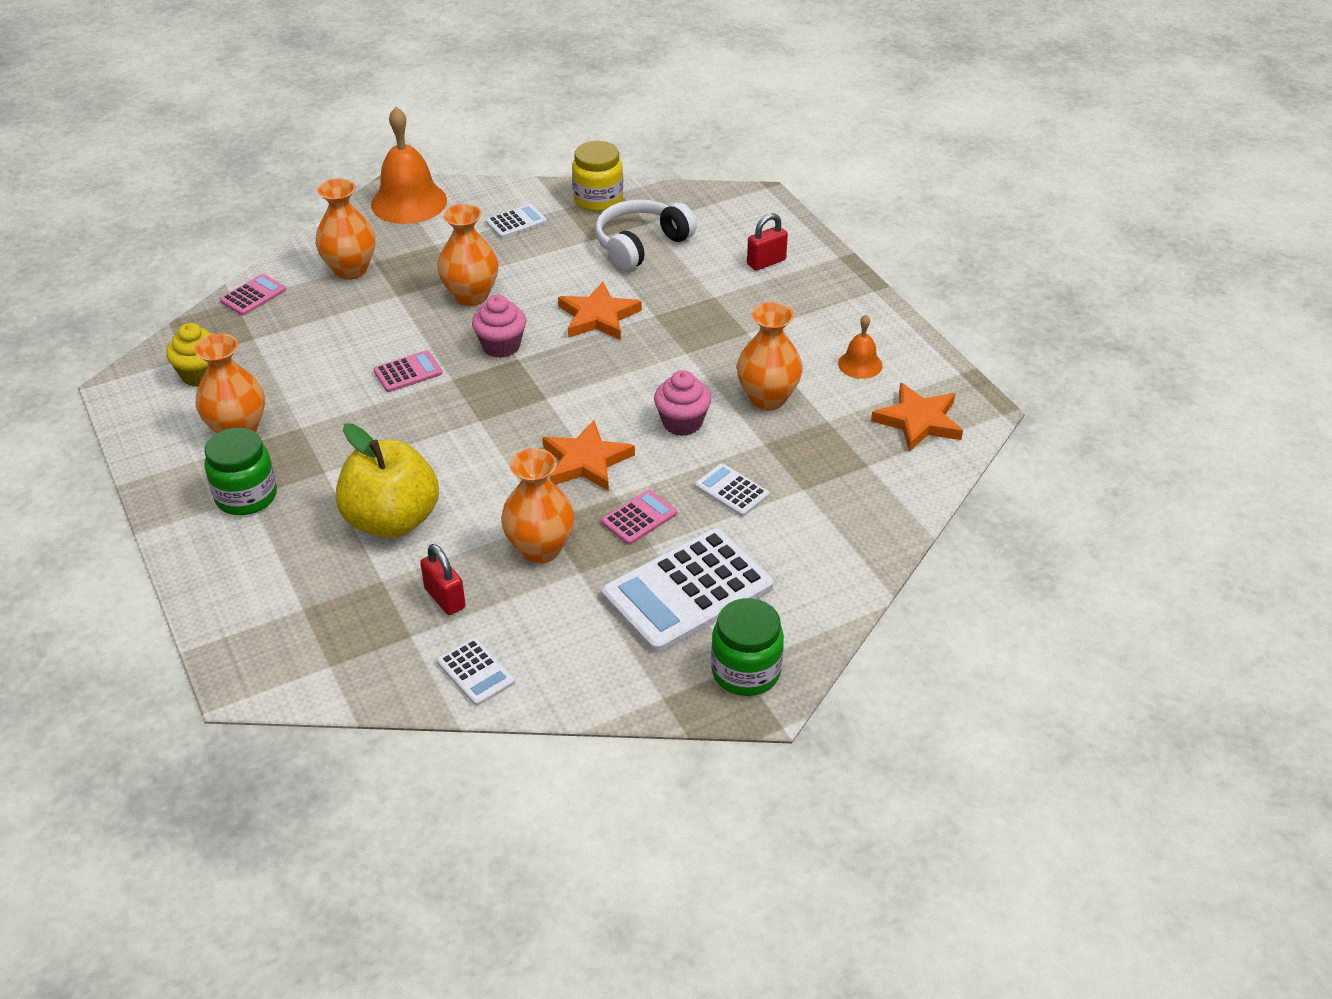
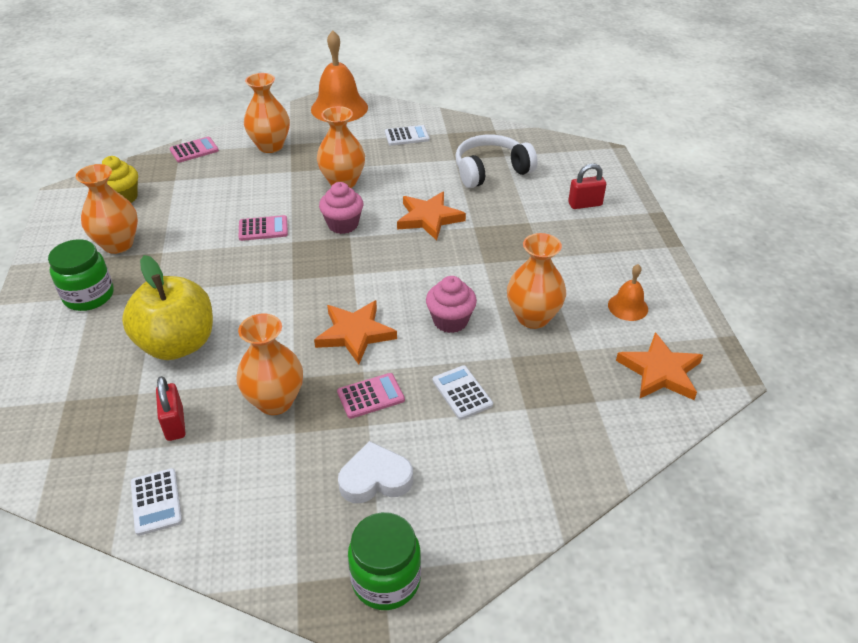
camera: 20 degrees right, 0 degrees up
yellow jar [572,141,623,212] -> none
white calculator [602,528,773,653] -> white heart [338,441,413,503]

